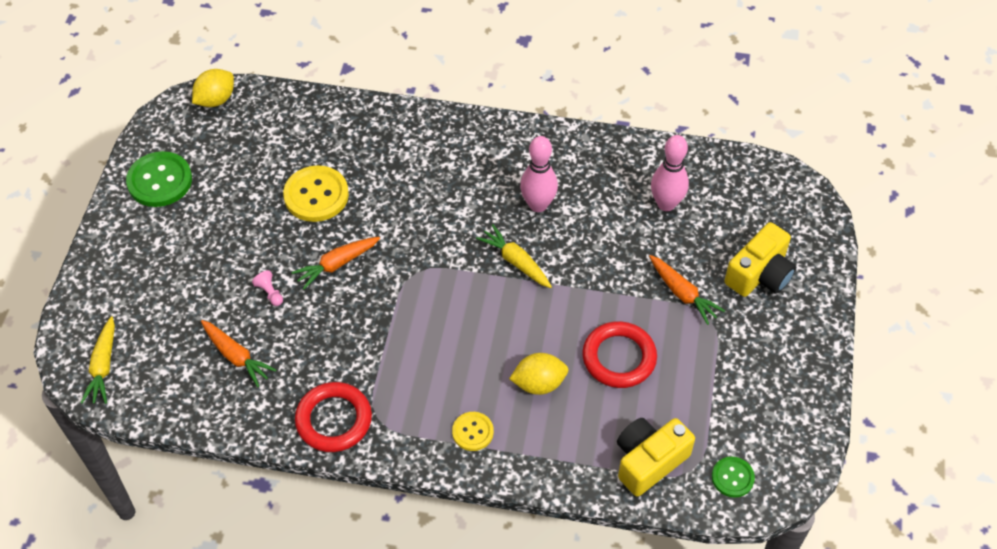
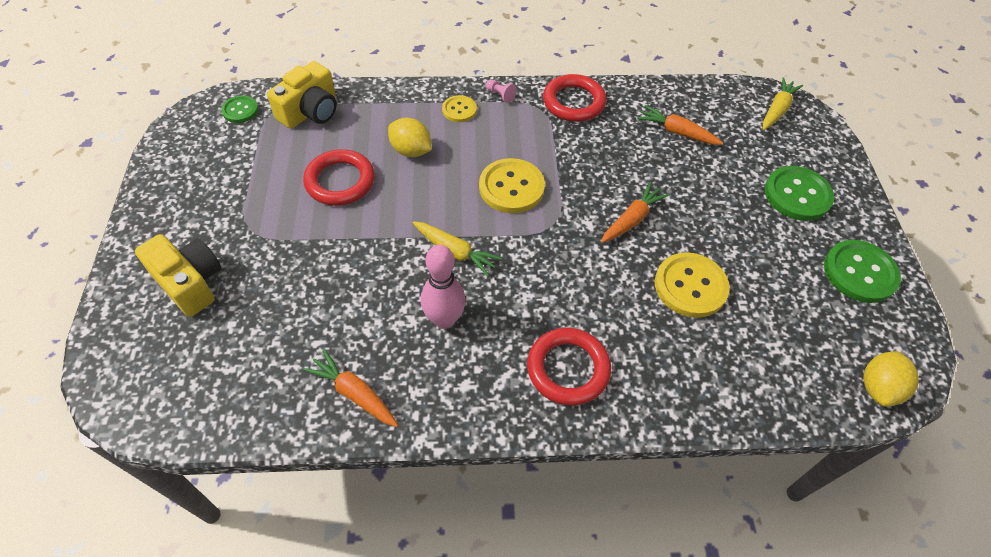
camera: 165 degrees right, 0 degrees up
yellow carrot [81,316,115,404] -> yellow carrot turned 45 degrees clockwise [763,77,803,130]
pink pawn [252,270,283,306] -> pink pawn moved to [486,79,516,103]
yellow lemon [509,353,568,395] -> yellow lemon turned 60 degrees clockwise [388,118,432,157]
orange carrot [649,255,725,325] -> orange carrot moved to [303,349,398,427]
pink bowling pin [651,135,689,211] -> none
yellow camera [724,222,796,297] -> yellow camera turned 105 degrees clockwise [135,234,221,317]
none -> yellow button [479,158,545,213]
none -> red ring [527,328,611,406]
none -> green button [765,166,834,221]

